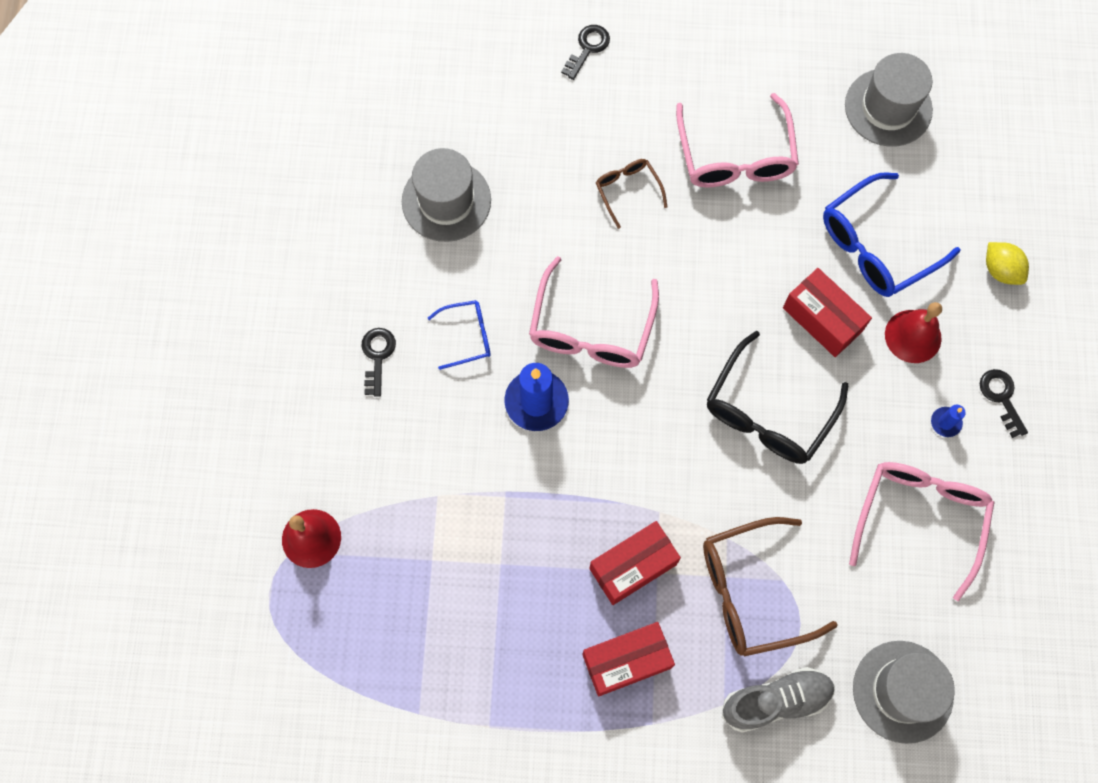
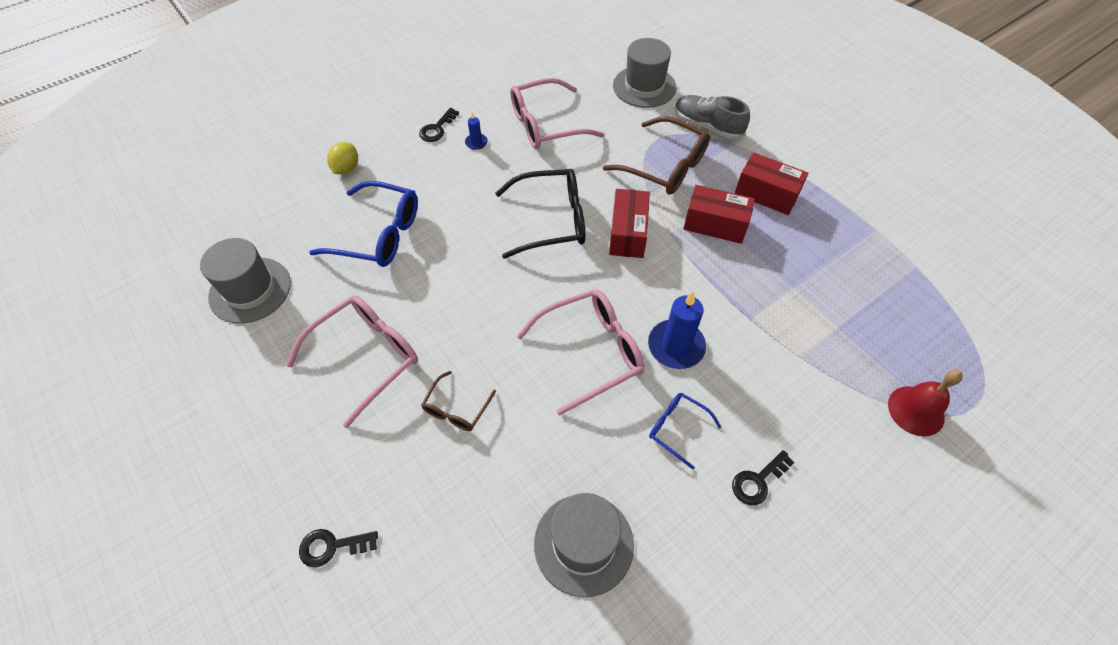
camera: 130 degrees left, 15 degrees down
red box [783,268,872,357] -> red box moved to [609,189,650,258]
red bell [885,302,942,363] -> none

